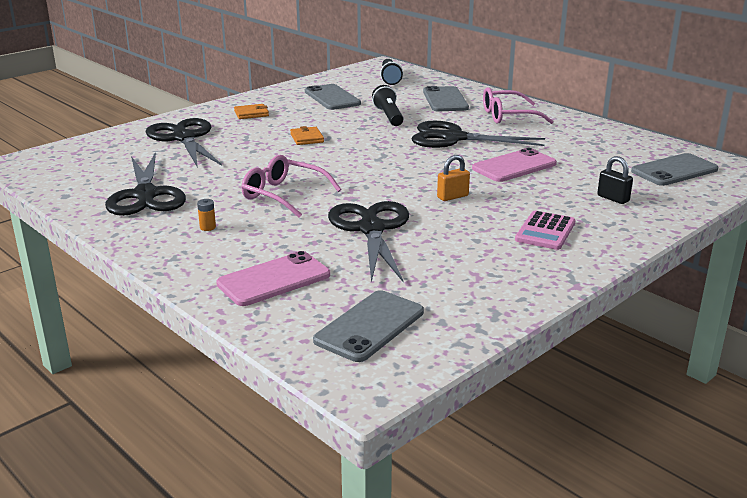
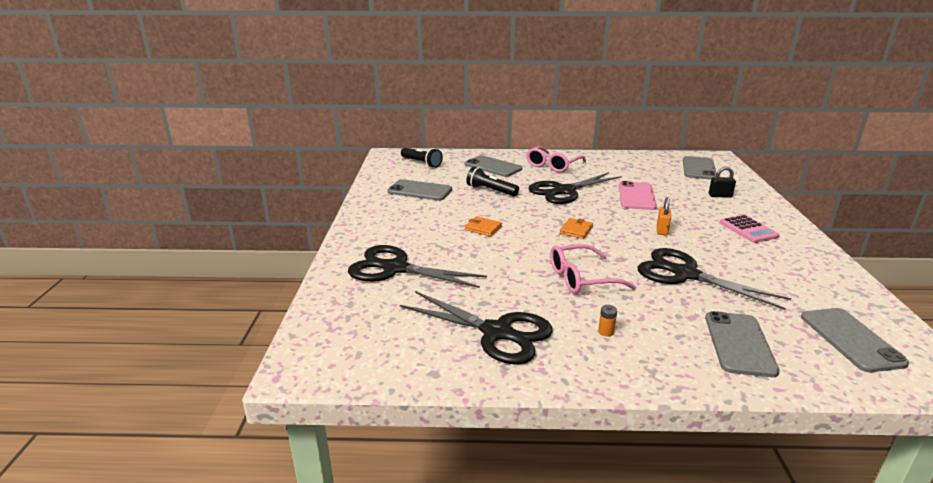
camera: 45 degrees left, 0 degrees up
pink phone [216,251,330,306] -> grey phone [705,311,780,377]
orange wallet [234,104,269,119] -> orange wallet moved to [560,218,593,239]

